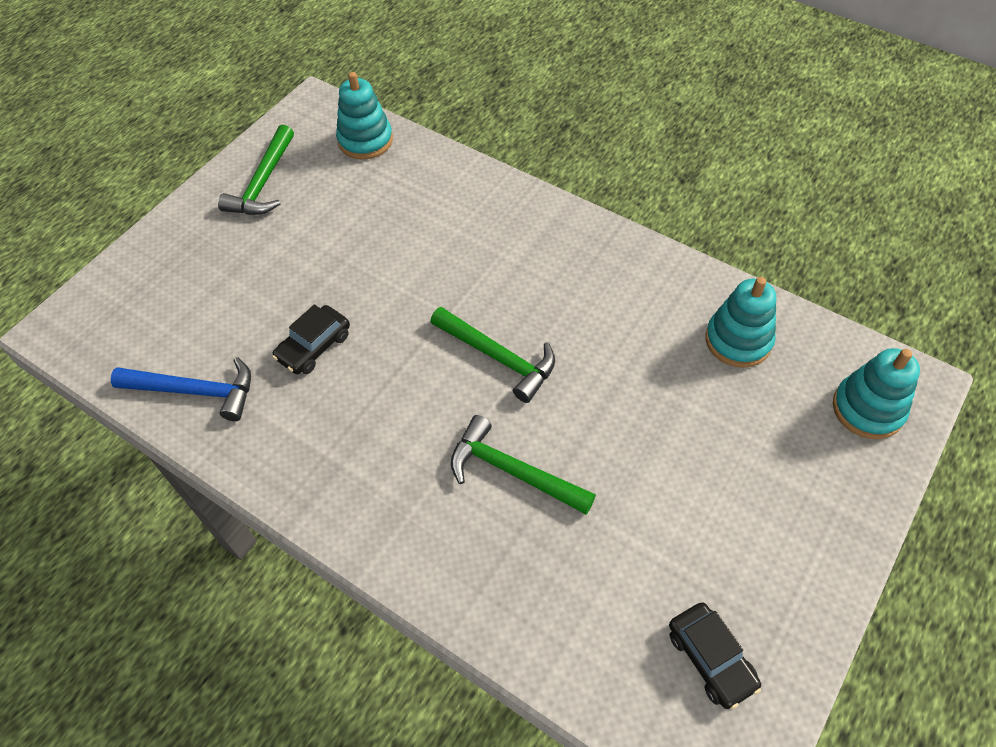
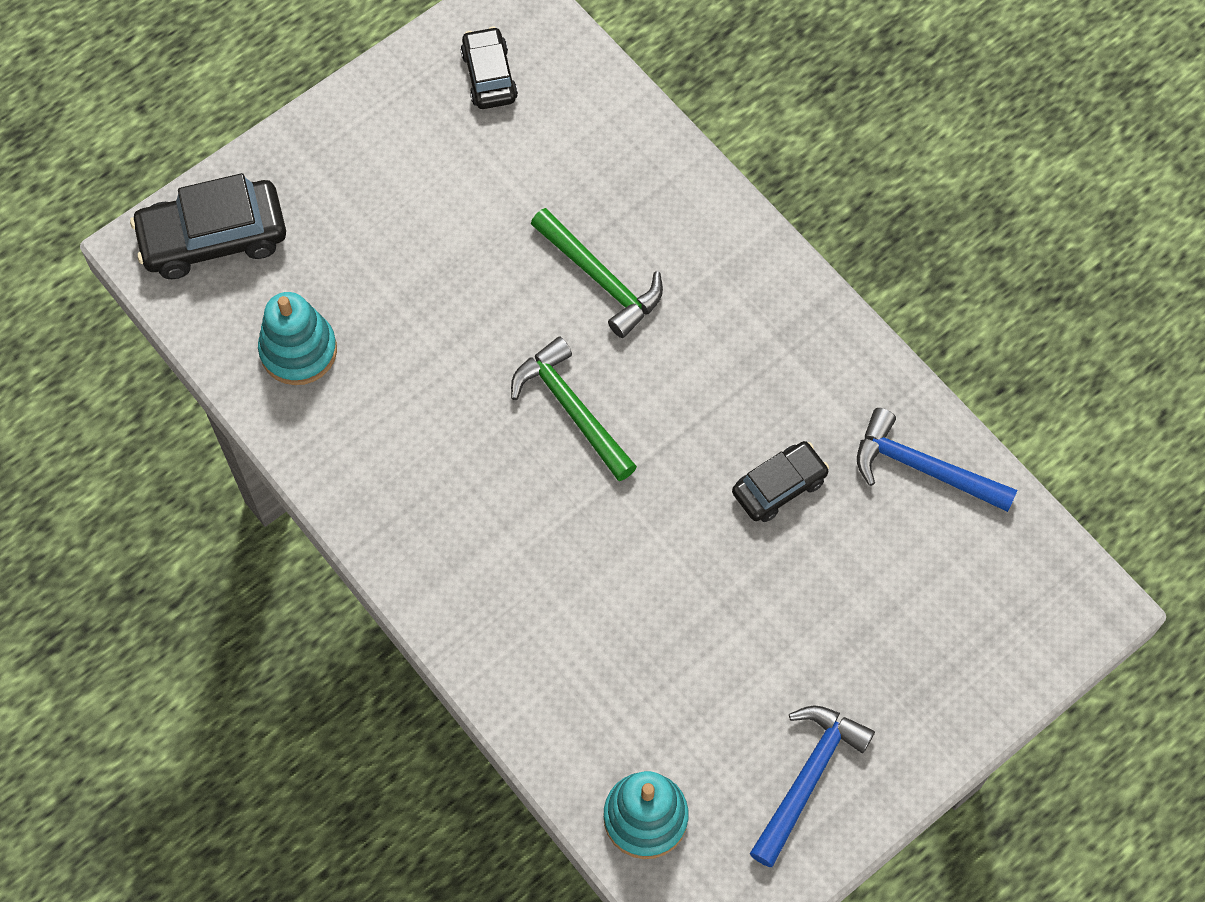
camera: 165 degrees left, 10 degrees up
green hammer [218,125,294,215] -> blue hammer [750,705,875,867]
turquoise stacking toy [833,348,920,439] -> black car [130,173,286,279]

